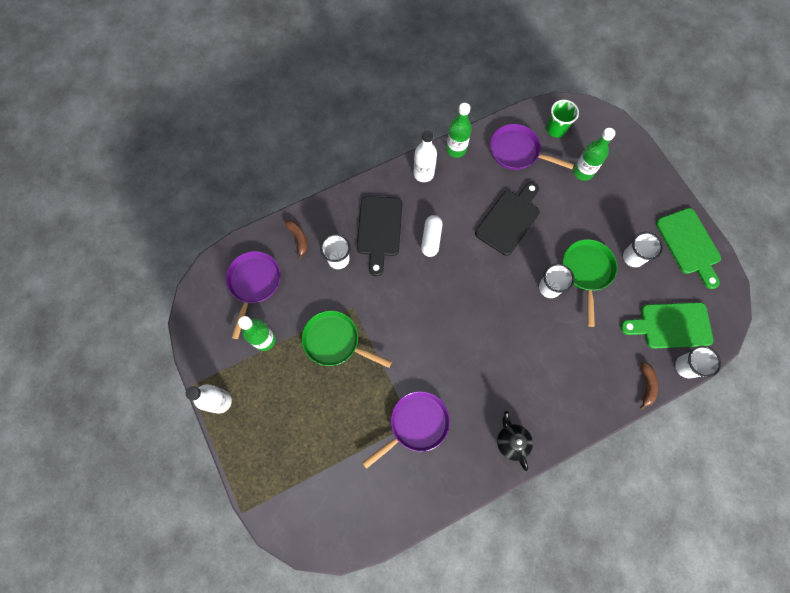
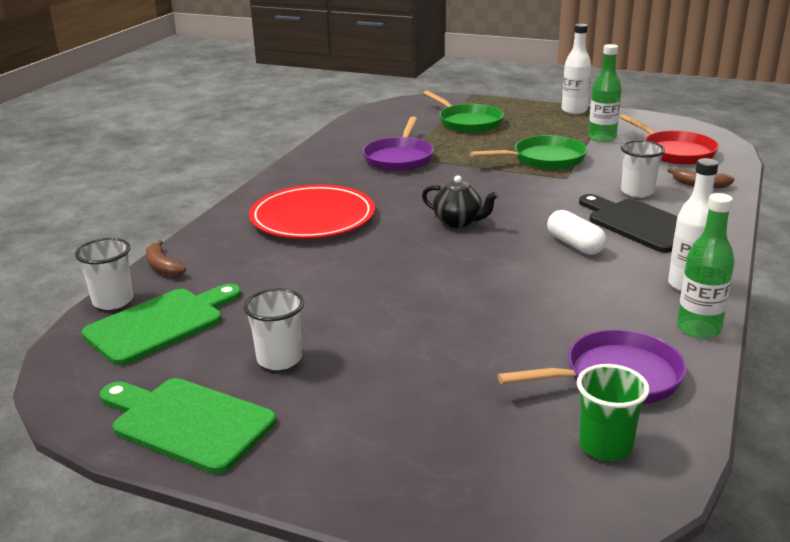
camera: 140 degrees right, 45 degrees down
purple pan [226,251,281,339] -> red pan [620,114,719,165]
black cutting board [475,182,540,256] -> none
black teapot [497,411,533,471] -> black teapot moved to [422,175,499,228]
white cup [539,263,575,298] -> none
green pan [563,239,618,327] -> green pan moved to [423,91,504,133]
green bottle [573,128,615,181] -> none
none -> red plate [249,184,375,239]

